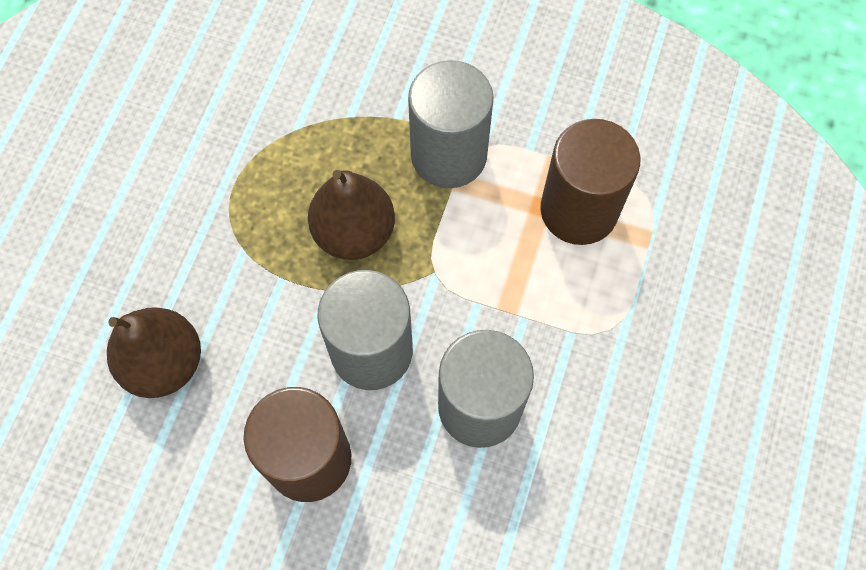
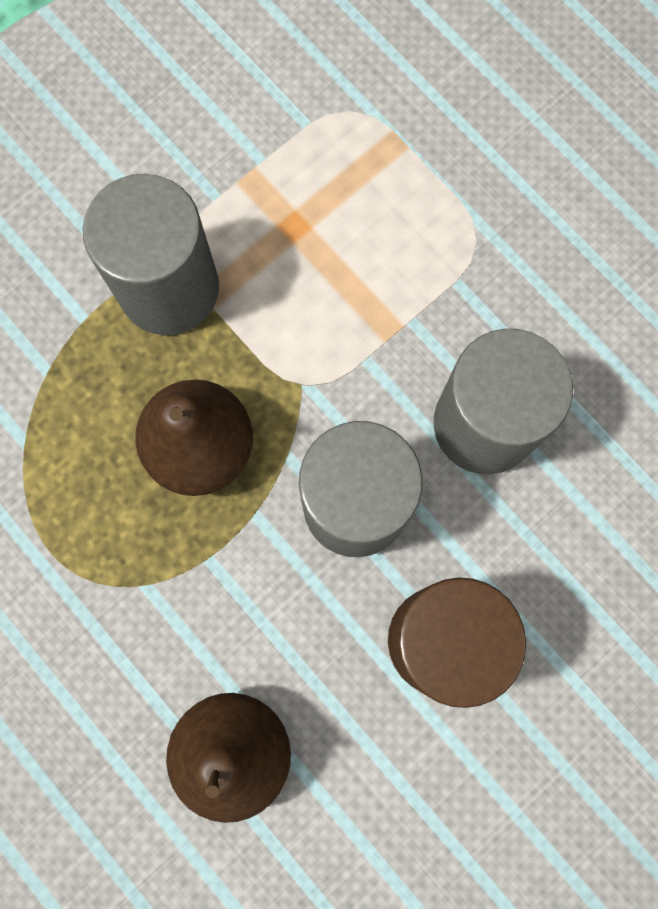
camera: 60 degrees left, 10 degrees up
brown cylinder [540,119,640,245] -> none

